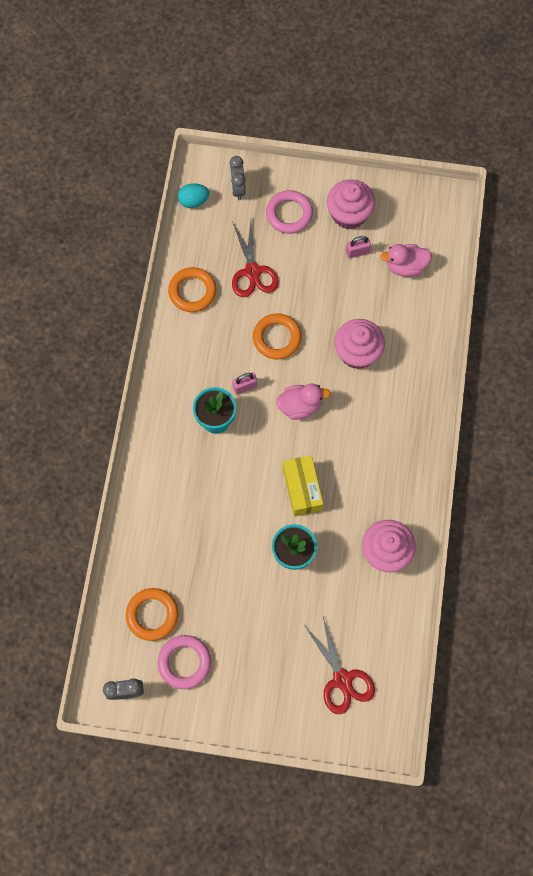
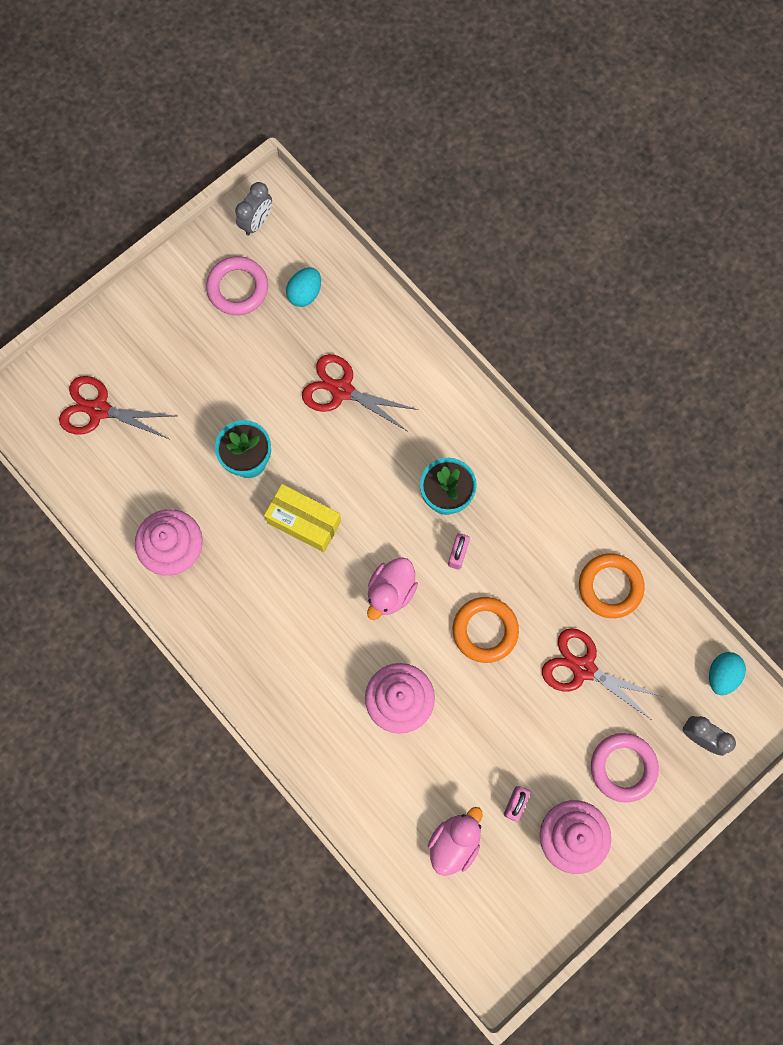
camera: 130 degrees right, 5 degrees up
orange ring [126,588,179,641] -> turquoise egg [286,267,321,307]
none -> red scissors [302,354,418,431]

